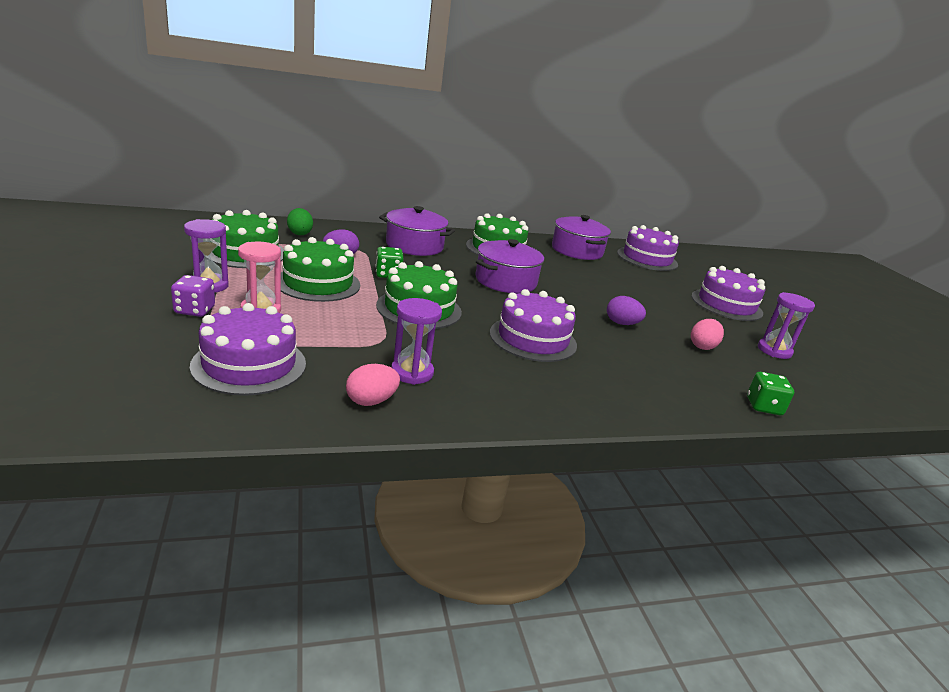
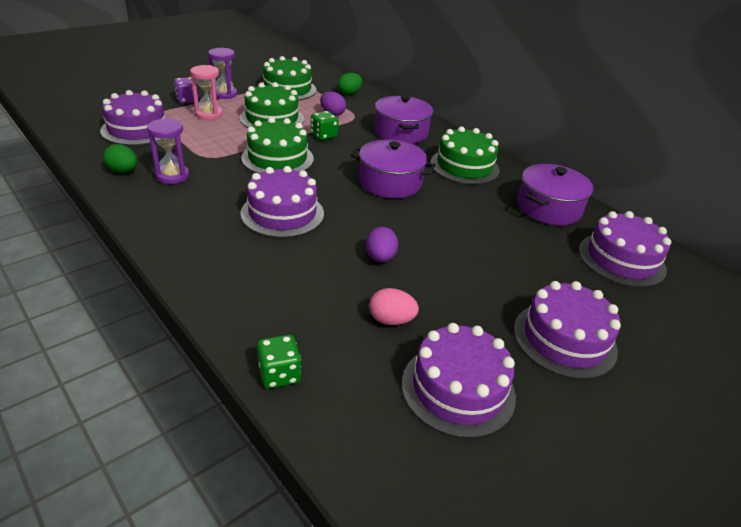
camera: 65 degrees right, 10 degrees up
pink egg [346,364,400,406] -> green egg [103,144,138,173]
purple hourglass [758,292,815,359] -> purple cake [402,323,516,439]

